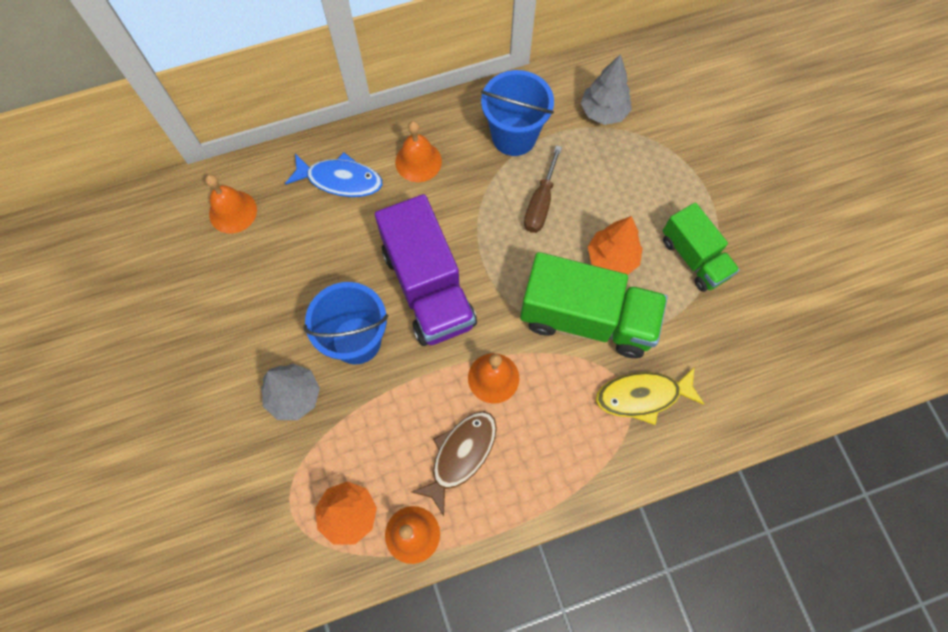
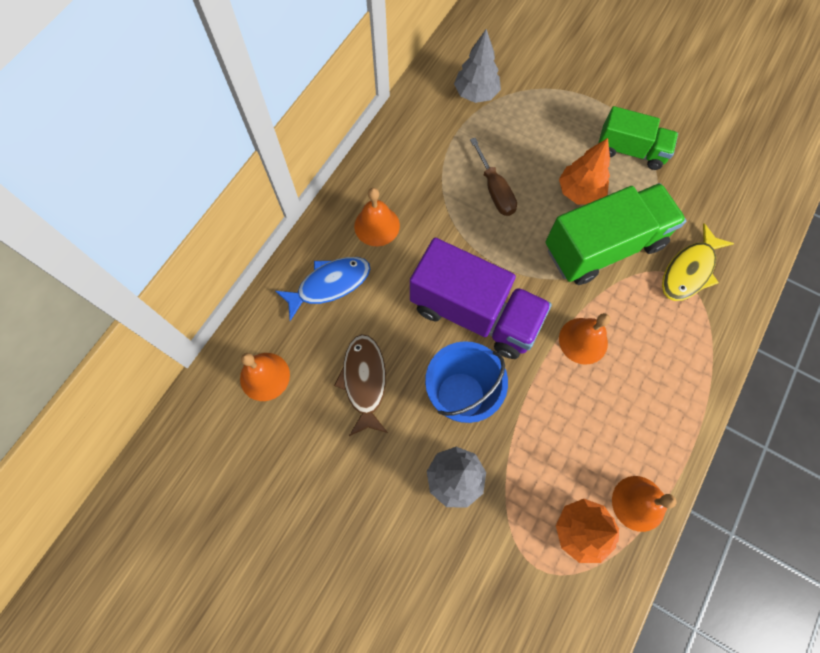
camera: 40 degrees left, 0 degrees up
brown fish [412,411,497,516] -> brown fish moved to [334,334,388,436]
blue bucket [481,70,554,156] -> none

